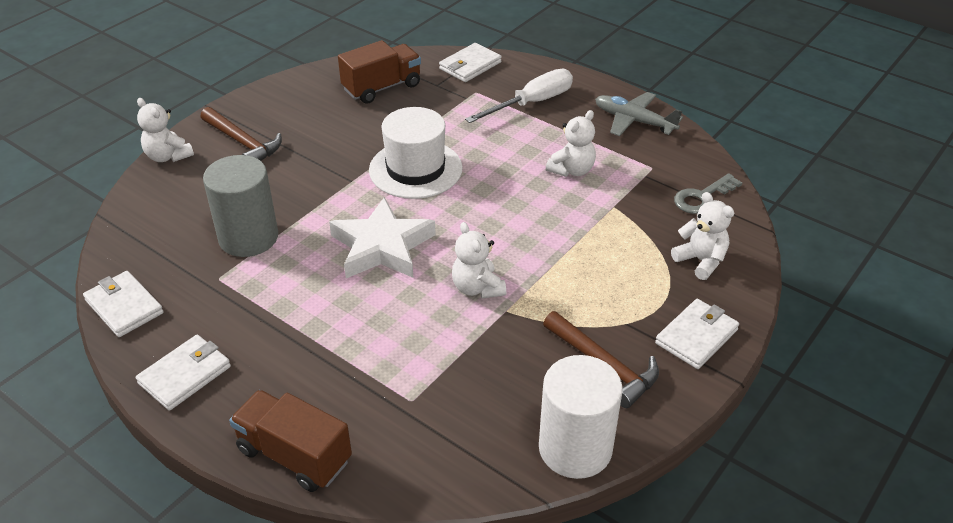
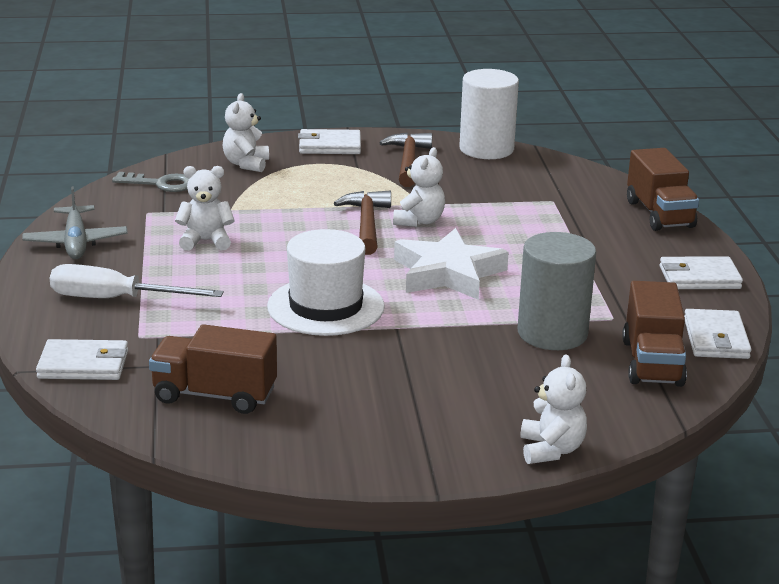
camera: 135 degrees left, 15 degrees down
brown hammer [201,107,282,161] -> brown hammer moved to [334,191,391,255]
none -> brown truck [622,281,687,387]

